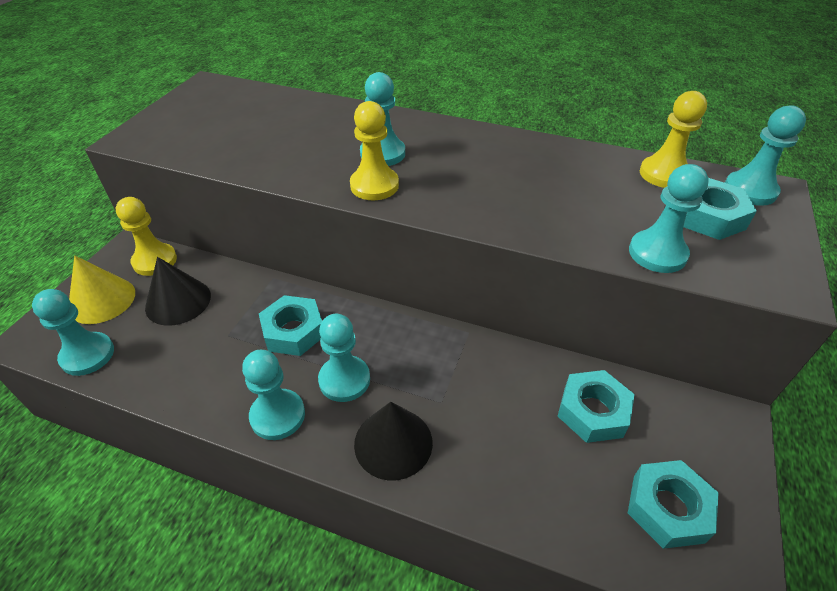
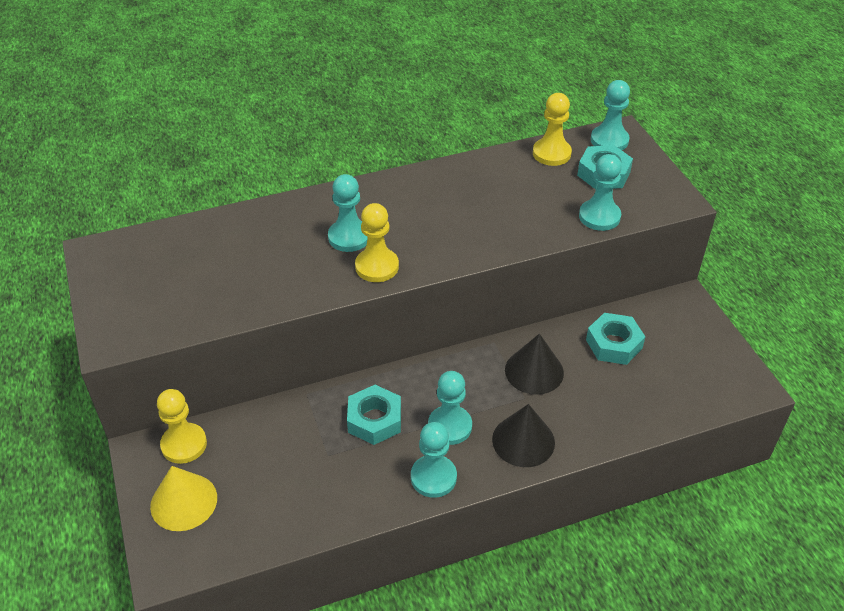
camera: 40 degrees left, 0 degrees up
turquoise pawn [32,289,114,376] -> none
black cone [145,257,211,326] -> black cone moved to [505,334,564,395]
turquoise nut [628,460,719,549] -> none

